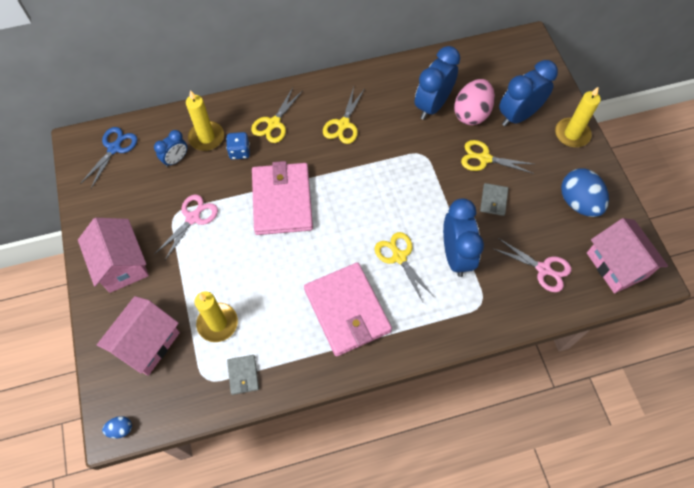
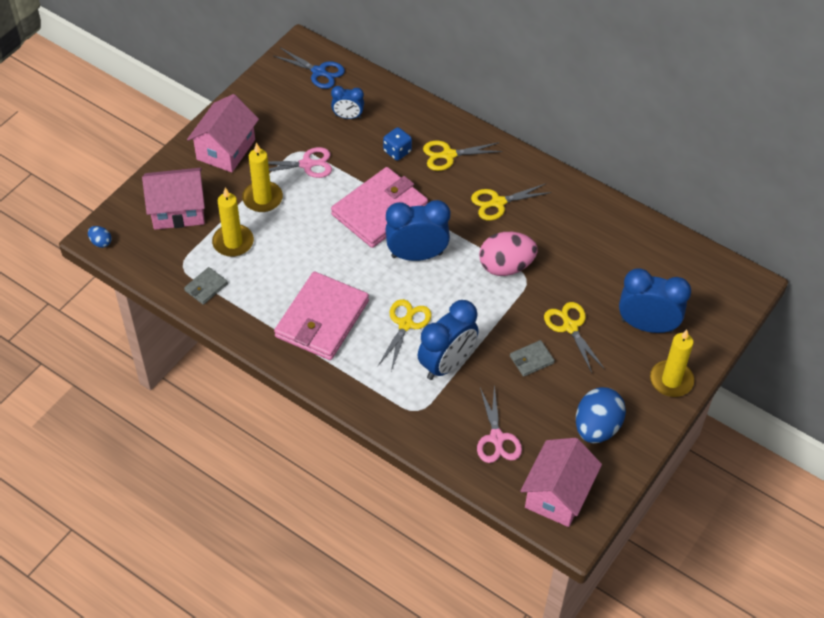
camera: 50 degrees right, 10 degrees down
blue scissors [80,127,138,188] -> blue scissors turned 45 degrees clockwise [274,48,345,89]
yellow candle [186,90,224,151] -> yellow candle moved to [242,143,283,212]
blue clock [414,46,460,120] -> blue clock moved to [385,200,450,261]
pink egg [454,79,495,125] -> pink egg moved to [479,232,538,276]

